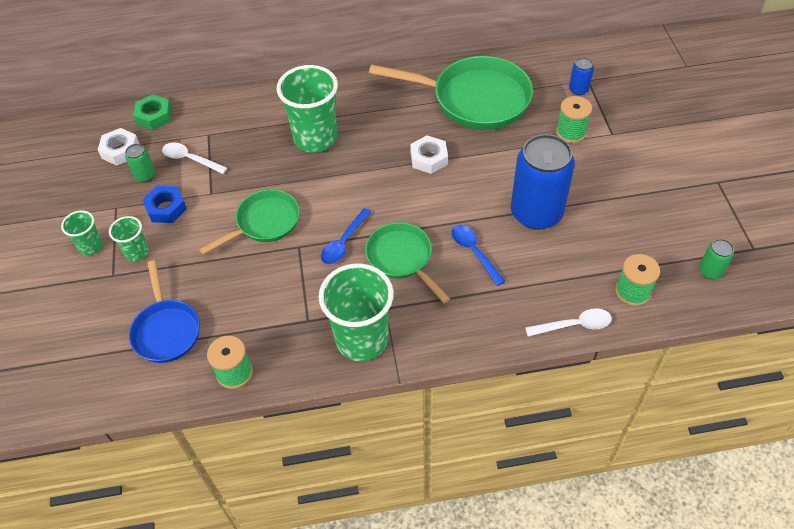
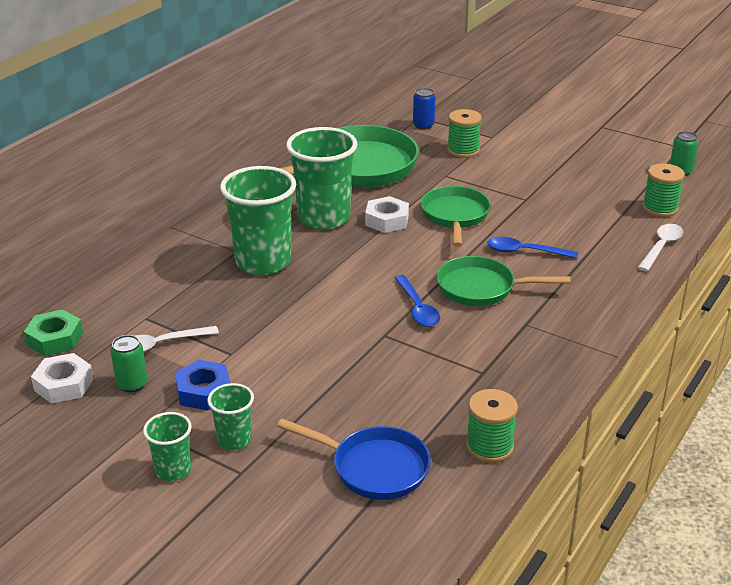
camera: 50 degrees left, 20 degrees down
green pan [199,189,300,255] -> green pan moved to [421,186,491,247]
green cup [318,263,394,361] -> green cup moved to [286,127,357,230]
blue can [511,134,575,230] -> none

